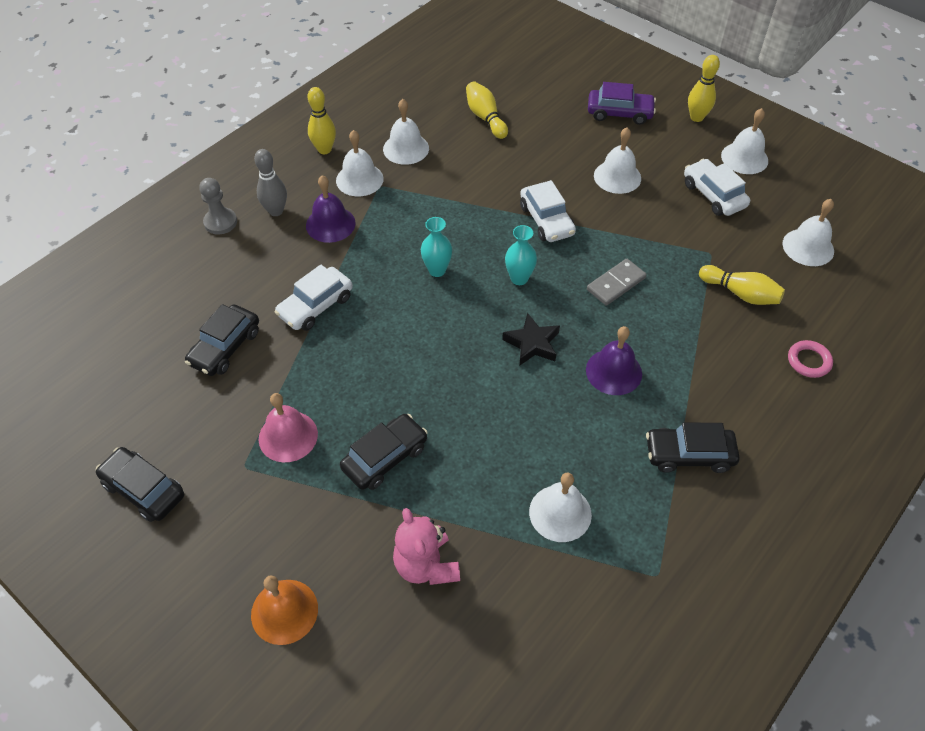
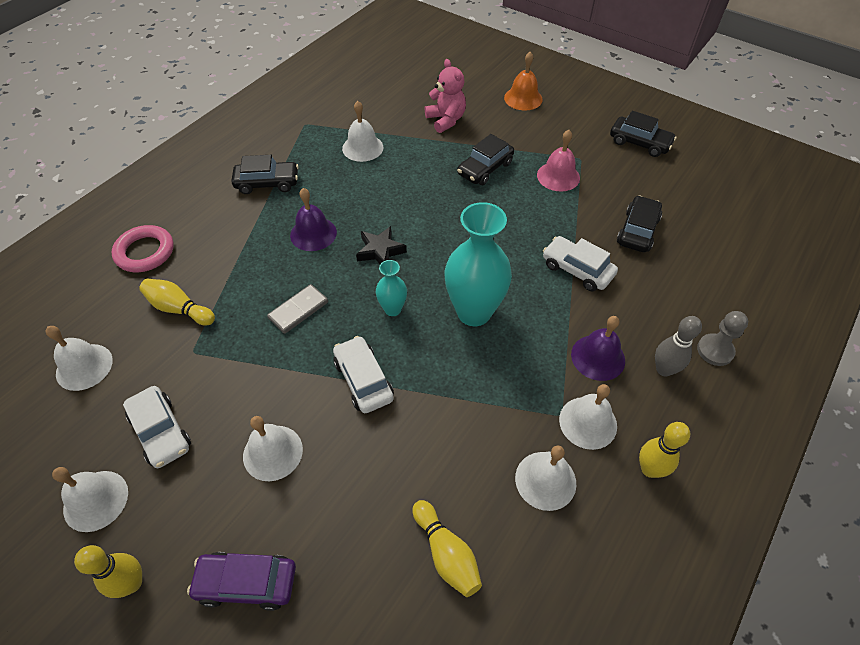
camera: 175 degrees right, 0 degrees up
white car [275,265,353,331] -> white car turned 90 degrees counterclockwise [543,236,618,291]
turquoise vase [421,217,452,277] -> turquoise vase [445,202,512,326], size x2.03
pink ring [788,340,833,378] -> pink ring [111,225,174,272], size x1.58

